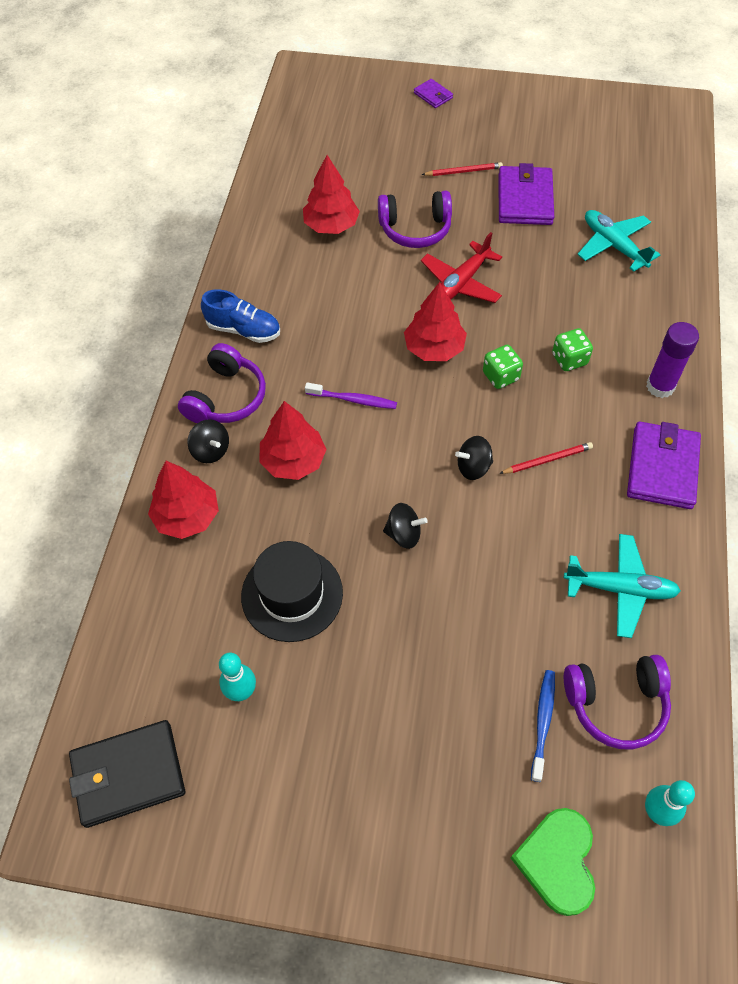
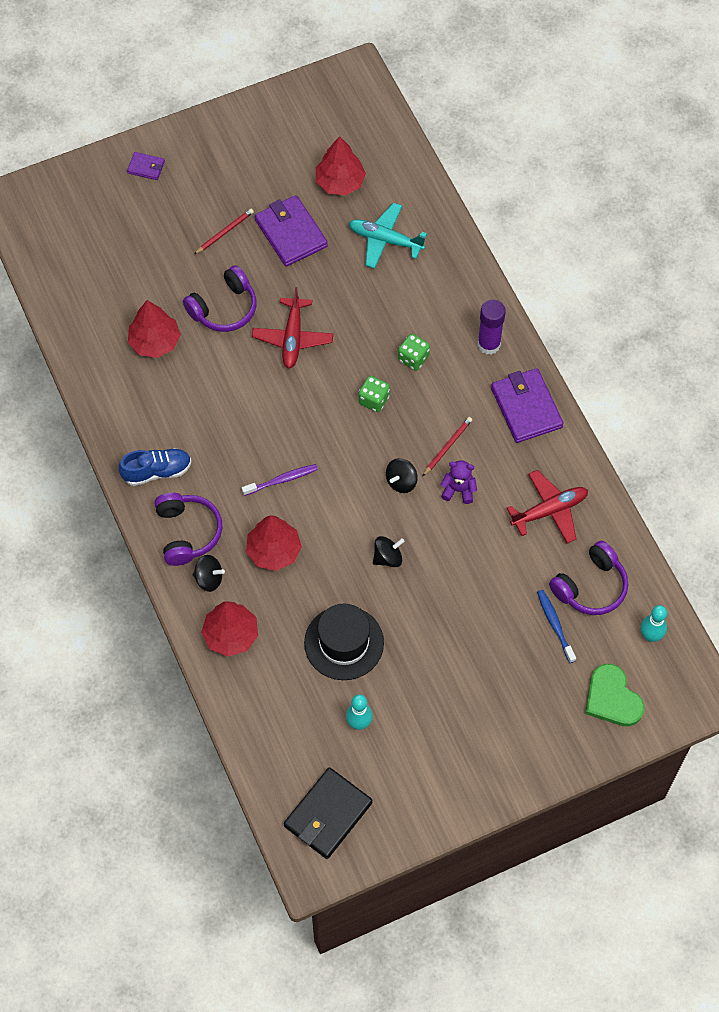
camera: 35 degrees left, 5 degrees up
red tree [404,282,467,361] -> red tree moved to [316,136,366,196]
turquoise plane [564,534,681,638] -> red plane [507,470,588,544]
none -> purple teddy bear [440,460,477,504]

